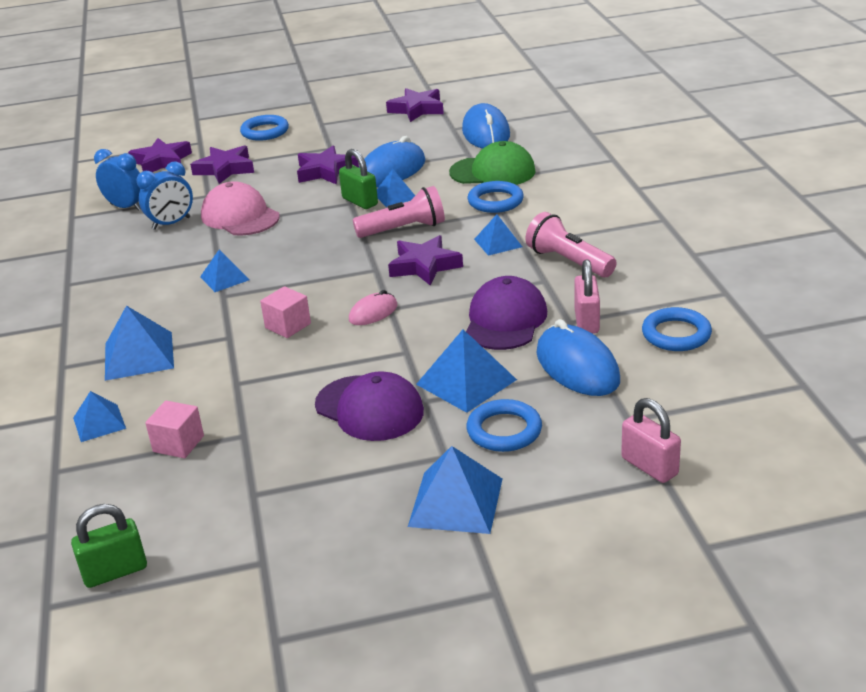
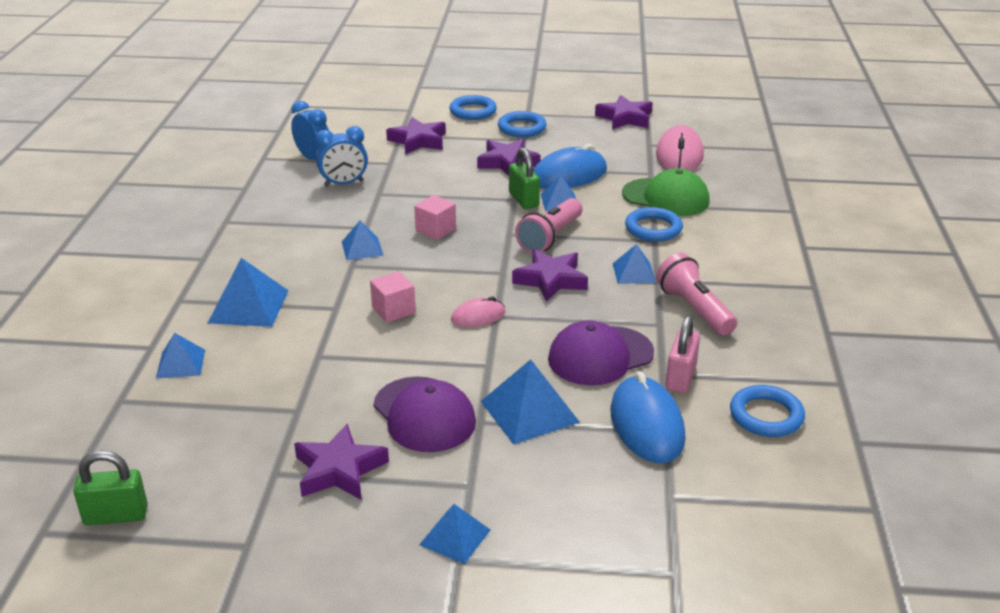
camera: 15 degrees right, 0 degrees up
purple star [128,138,192,172] -> purple star moved to [294,424,389,500]
pink cube [145,401,204,458] -> pink cube moved to [414,195,456,240]
pink cap [201,181,280,236] -> none
pink flashlight [353,186,445,238] -> pink flashlight turned 120 degrees clockwise [515,198,582,254]
blue pyramid [408,446,502,534] -> blue pyramid [419,504,490,564], size x0.62
blue mouse [462,103,510,148] -> pink mouse [656,125,704,172]
purple cap [466,276,547,350] -> purple cap turned 150 degrees counterclockwise [548,321,654,385]
blue ring [467,399,542,452] -> blue ring moved to [498,111,547,137]
pink padlock [621,398,681,483] -> none

